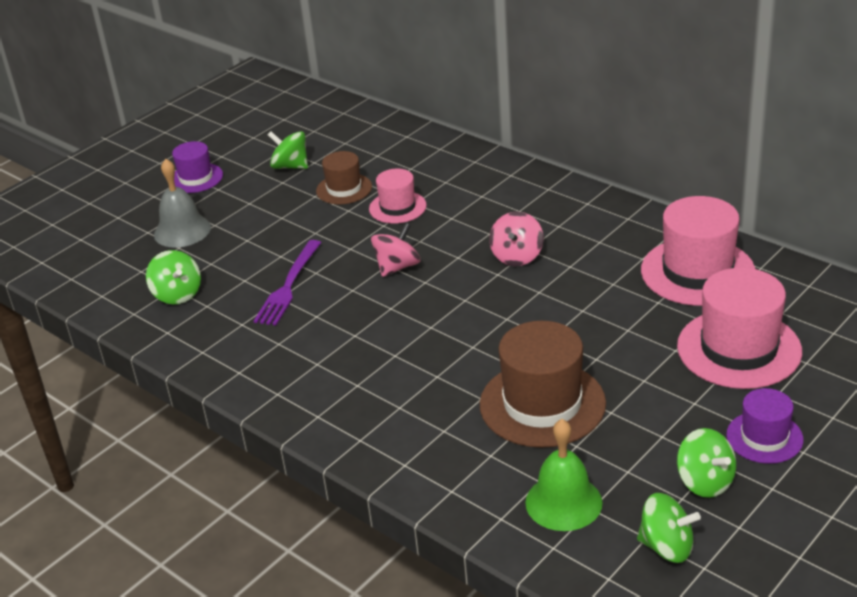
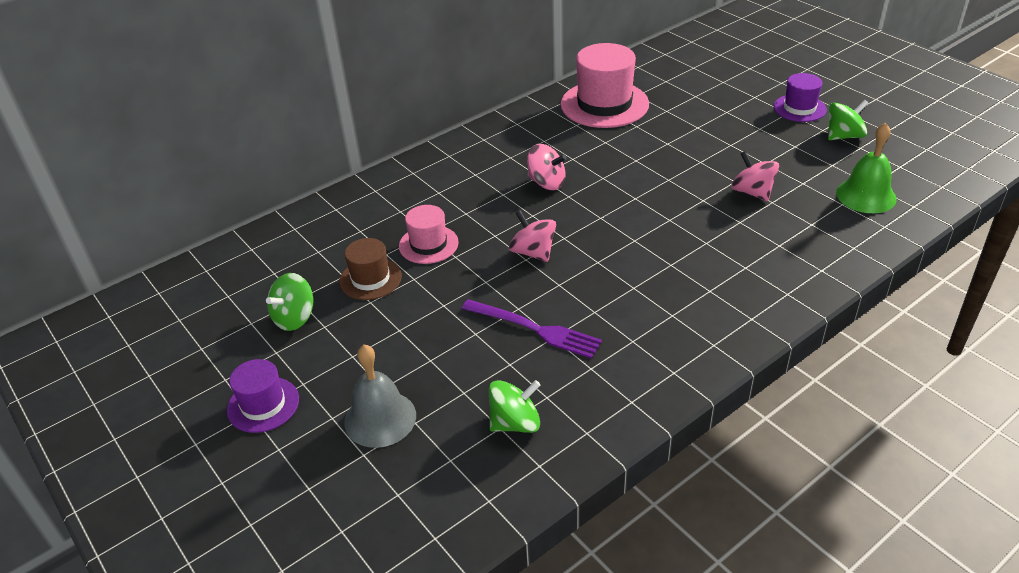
camera: 80 degrees left, 5 degrees up
brown hat [480,321,606,448] -> pink spinning top [731,151,779,201]
green spinning top [637,493,701,563] -> none
pink hat [677,268,802,389] -> none

